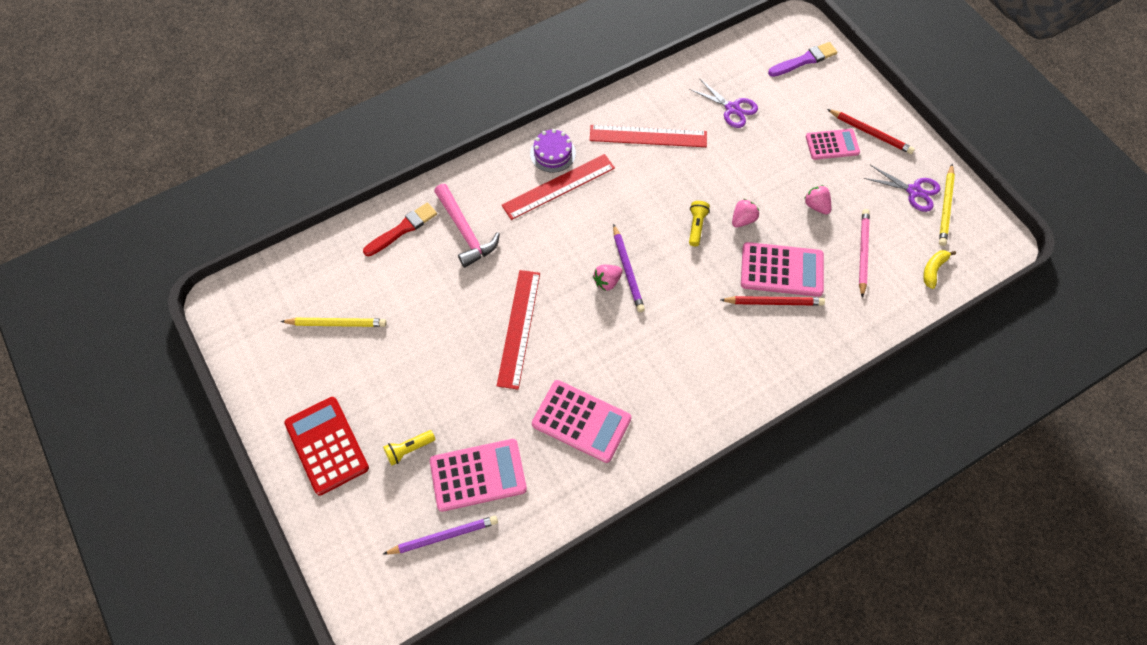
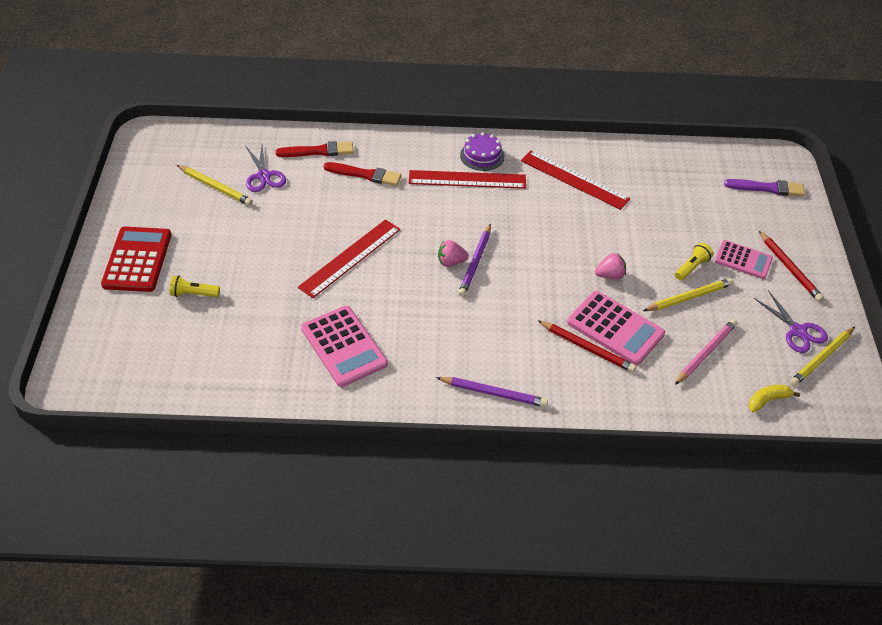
camera: 30 degrees right, 15 degrees down
purple pencil [383,516,498,555] -> purple pencil moved to [436,377,548,407]
pink calculator [430,439,527,512] -> none
pink hammer [434,184,500,268] -> red brush [324,162,401,186]
purple scissors [689,78,758,128] -> purple scissors moved to [246,145,286,192]
yellow flashlight [689,201,710,247] -> yellow flashlight moved to [675,243,713,280]
pink strawberry [804,185,831,215] -> yellow pencil [643,278,734,311]

